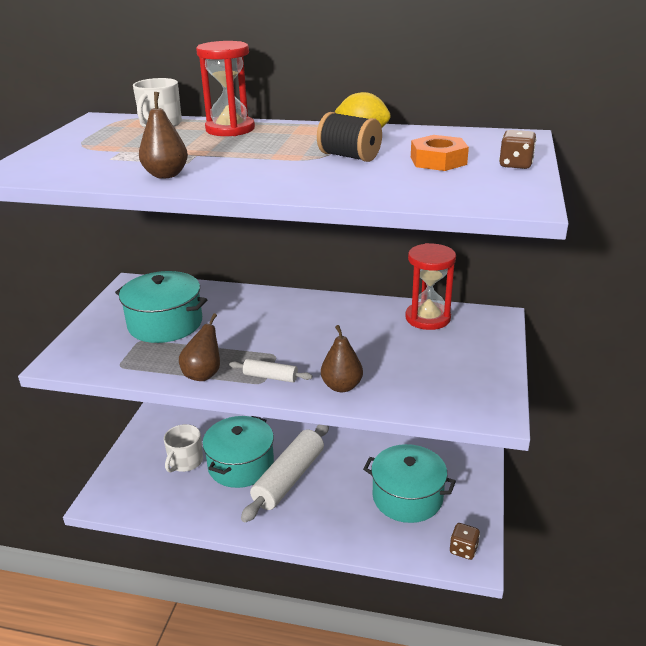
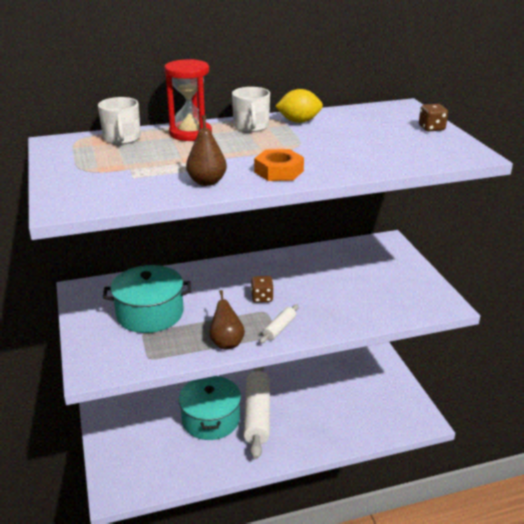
camera: 30 degrees left, 0 degrees up
white mug [164,424,203,473] -> white mug moved to [232,87,270,132]
white rolling pin [229,359,312,383] -> white rolling pin turned 45 degrees counterclockwise [259,304,299,344]
black spool [317,112,382,162] -> none
brown pear [321,325,363,392] -> none
turquoise pot [363,444,456,523] -> none
red hourglass [405,243,456,330] -> none
orange nut [411,135,469,171] -> orange nut moved to [254,149,304,181]
brown dice [450,523,480,560] -> brown dice moved to [251,276,274,303]

